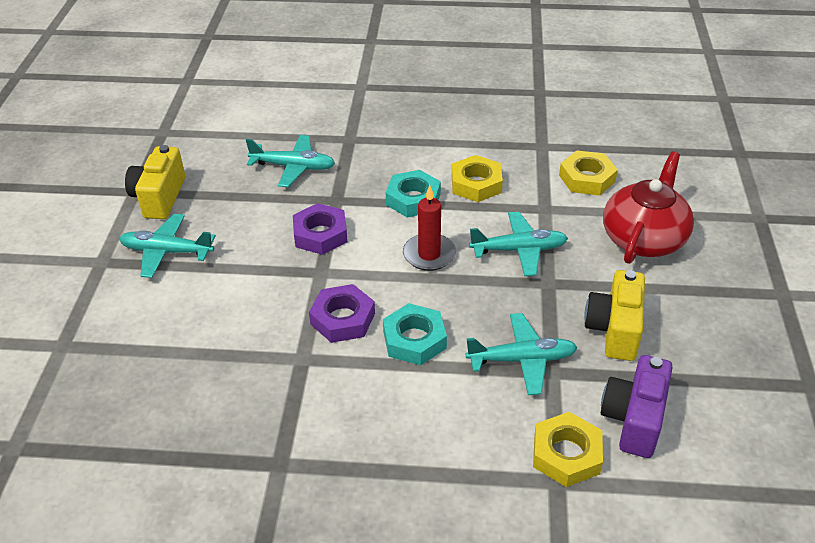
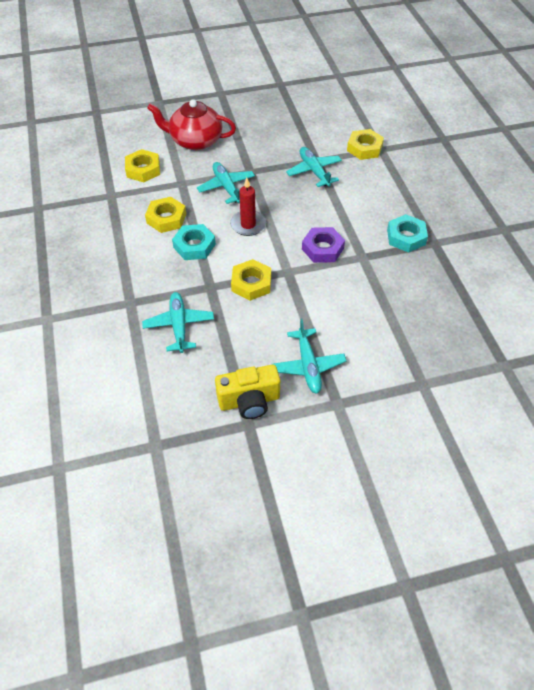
camera: 110 degrees left, 10 degrees up
purple nut [293,203,348,255] -> yellow nut [231,259,271,301]
turquoise nut [383,303,447,365] -> turquoise nut moved to [387,214,428,253]
yellow camera [584,270,645,361] -> none
purple camera [601,355,673,458] -> none

